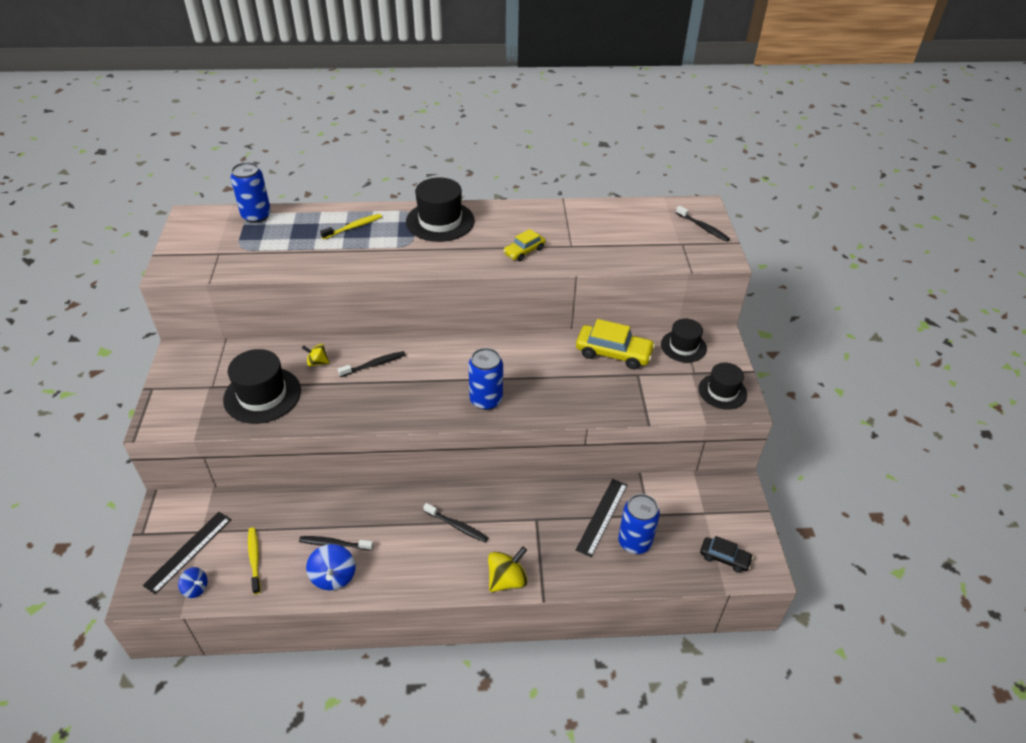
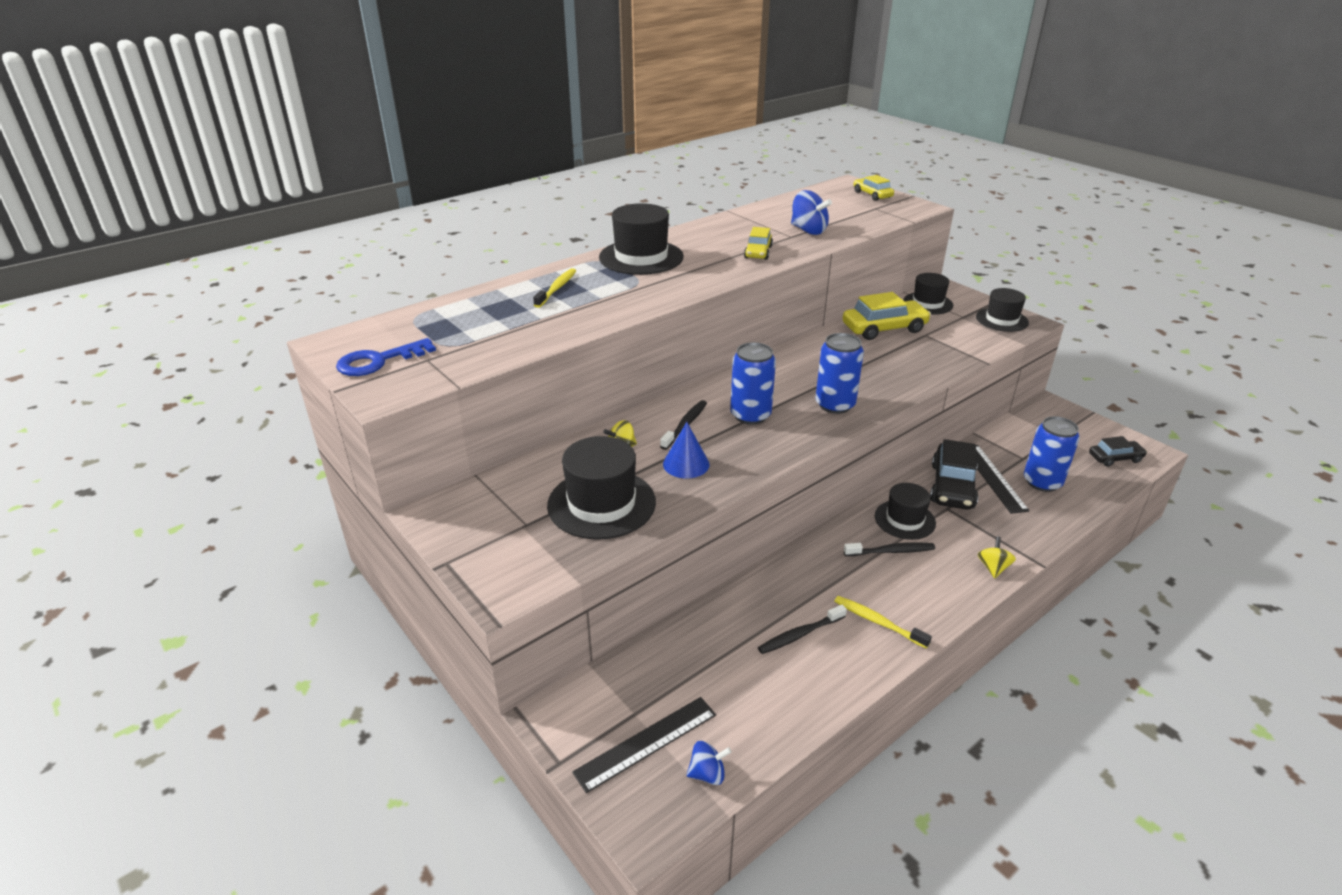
camera: 35 degrees left, 10 degrees down
black ruler [143,512,231,594] -> black ruler turned 60 degrees clockwise [572,697,716,793]
blue can [230,162,271,223] -> blue can moved to [730,342,776,425]
yellow toothbrush [248,527,261,594] -> yellow toothbrush moved to [834,596,932,649]
blue spinning top [306,544,355,590] -> blue spinning top moved to [791,190,832,235]
yellow spinning top [488,546,528,592] -> yellow spinning top [978,536,1016,578], size x0.62
black toothbrush [676,206,730,242] -> yellow car [853,175,894,201]
none -> blue key [336,338,436,376]
none -> blue cone [663,422,710,478]
none -> black hat [875,483,936,540]
none -> black car [930,439,978,510]

